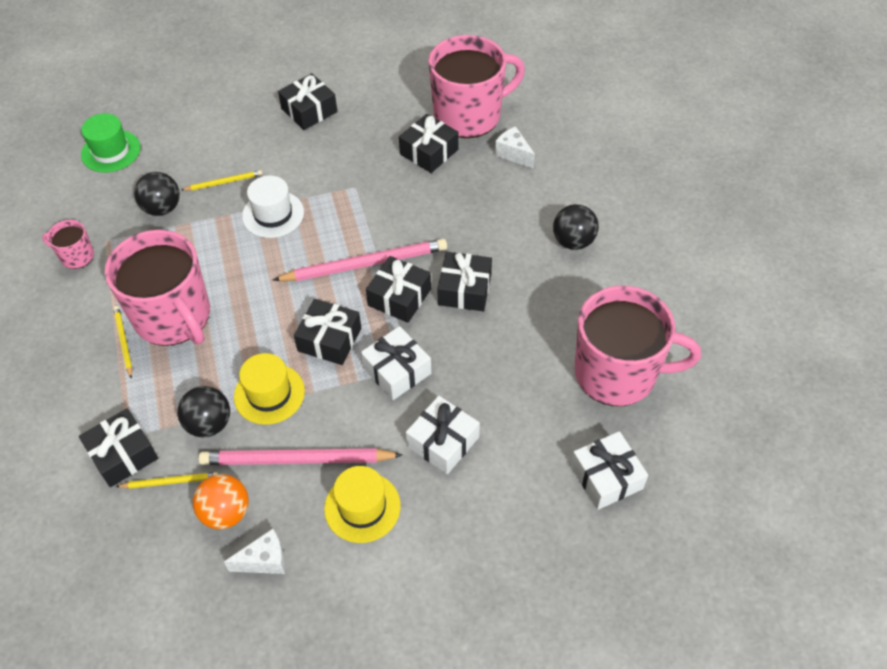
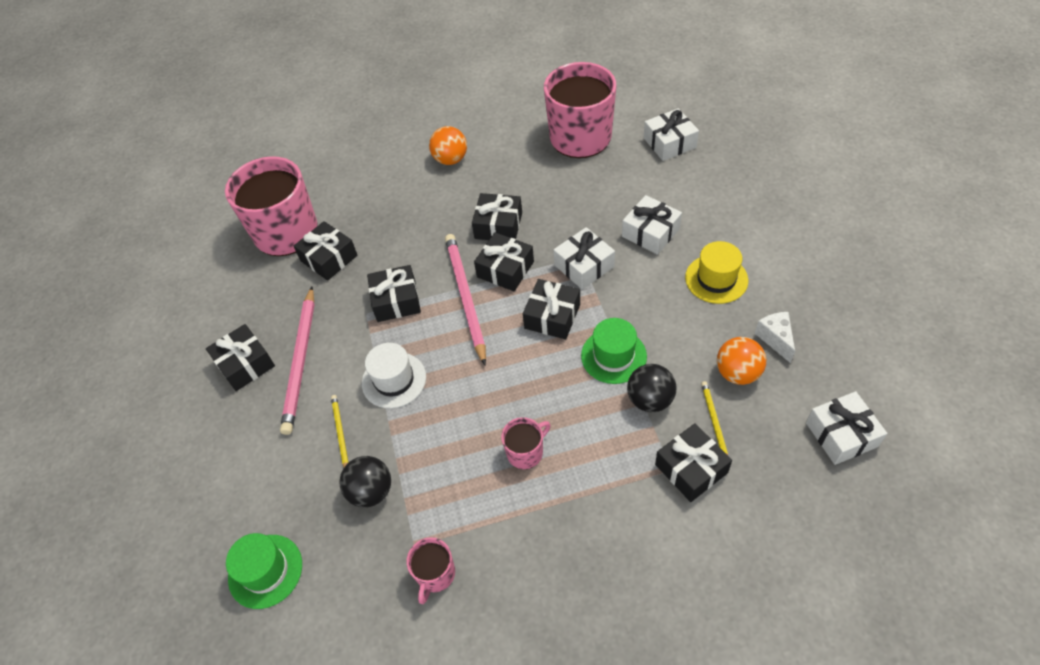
camera: 85 degrees left, 0 degrees up
pink mug [105,230,210,346] -> pink mug [501,417,551,469], size x0.45
yellow pencil [113,306,132,378] -> none
pink pencil [199,448,402,465] -> pink pencil moved to [280,287,315,435]
yellow hat [234,353,305,425] -> green hat [581,318,647,384]
white cheese [495,127,535,169] -> none
black ball [553,204,599,250] -> orange ball [429,126,467,165]
none -> black gift [367,265,421,322]
none -> white gift [806,391,887,465]

